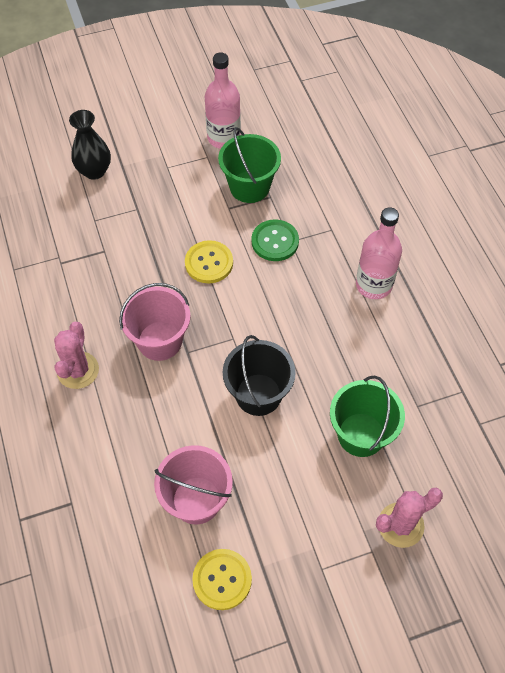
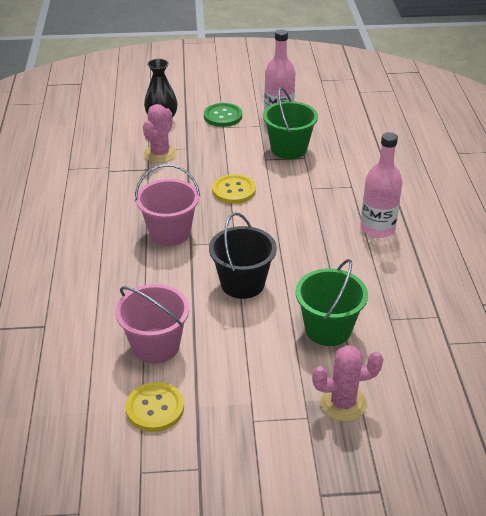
camera: 15 degrees right, 20 degrees down
pink cactus [54,322,99,389] -> pink cactus moved to [143,104,177,163]
green button [251,219,299,261] -> green button moved to [204,103,242,127]

